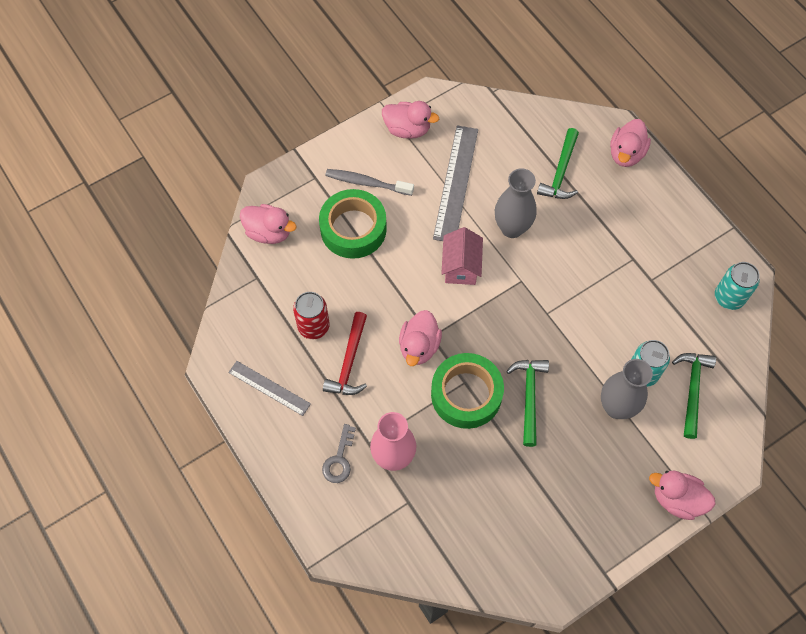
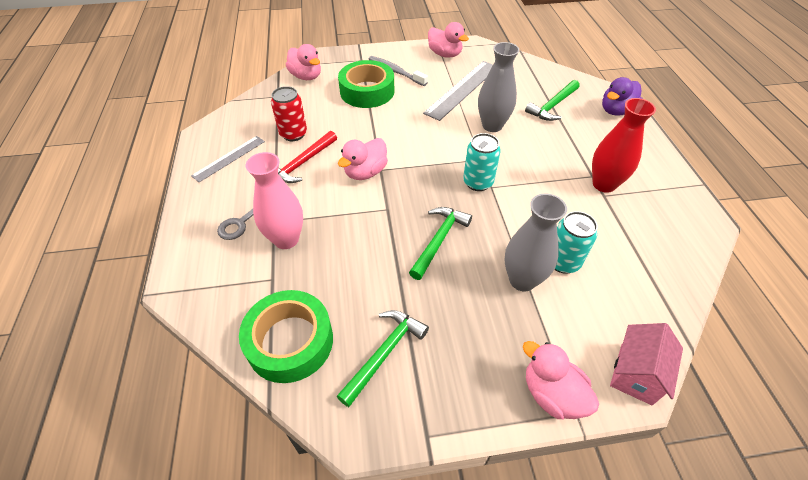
camera: 25 degrees right, 15 degrees down
grey ruler [228,361,311,416] -> grey ruler turned 75 degrees clockwise [191,136,265,182]
green tape [431,353,504,429] -> green tape moved to [239,290,333,383]
pink house [441,227,483,285] -> pink house moved to [610,323,683,405]
pink duck [610,119,651,167] -> purple duck [602,77,643,116]
green hammer [672,353,716,439] -> green hammer moved to [337,310,429,407]
turquoise can [715,262,760,310] -> turquoise can moved to [463,133,501,191]
none -> red vase [592,98,656,193]

